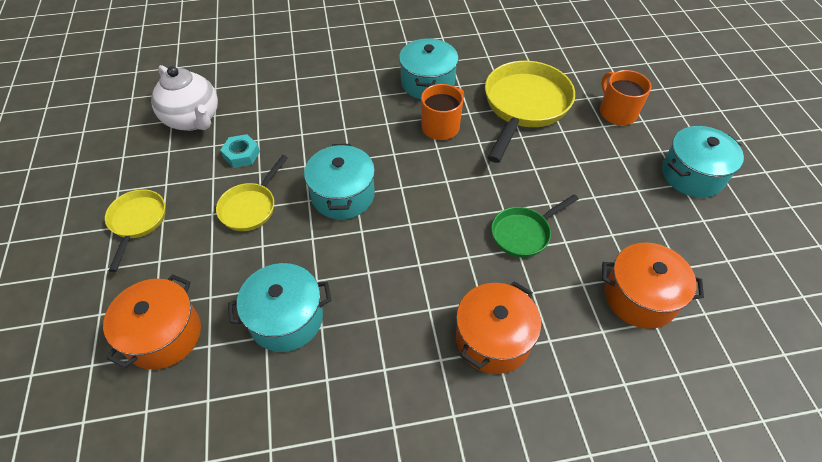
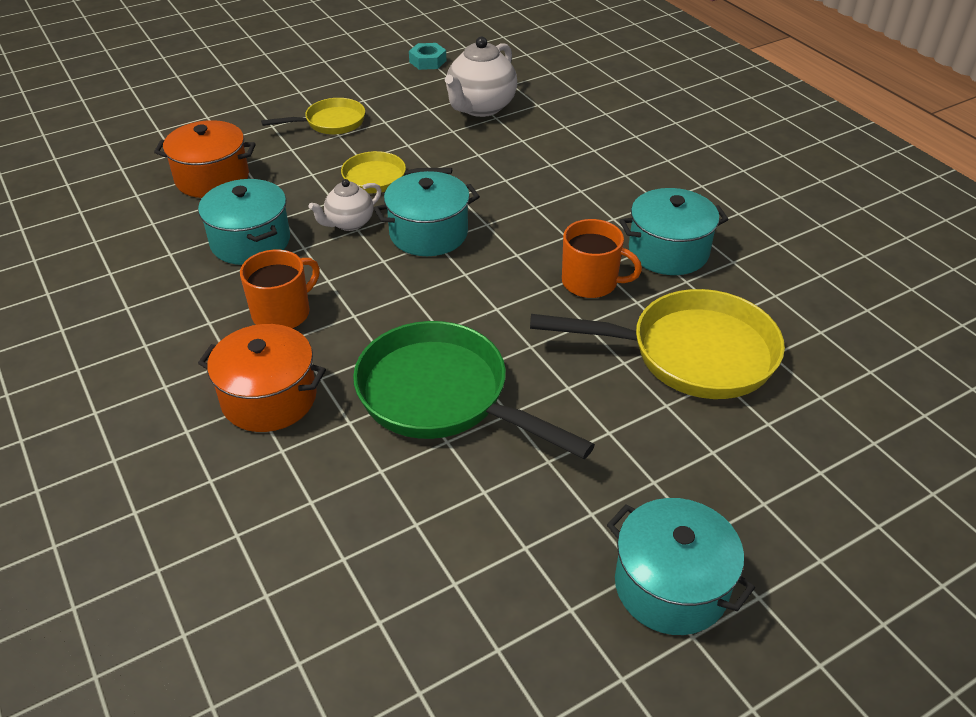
camera: 70 degrees right, 10 degrees down
turquoise nut [220,134,260,168] -> turquoise nut moved to [409,43,446,70]
green pan [491,194,579,258] -> green pan [353,321,595,459], size x1.81
orange mug [600,70,652,125] -> orange mug moved to [240,250,320,328]
orange pot [602,242,704,329] -> none
none -> white teapot [308,179,382,231]

